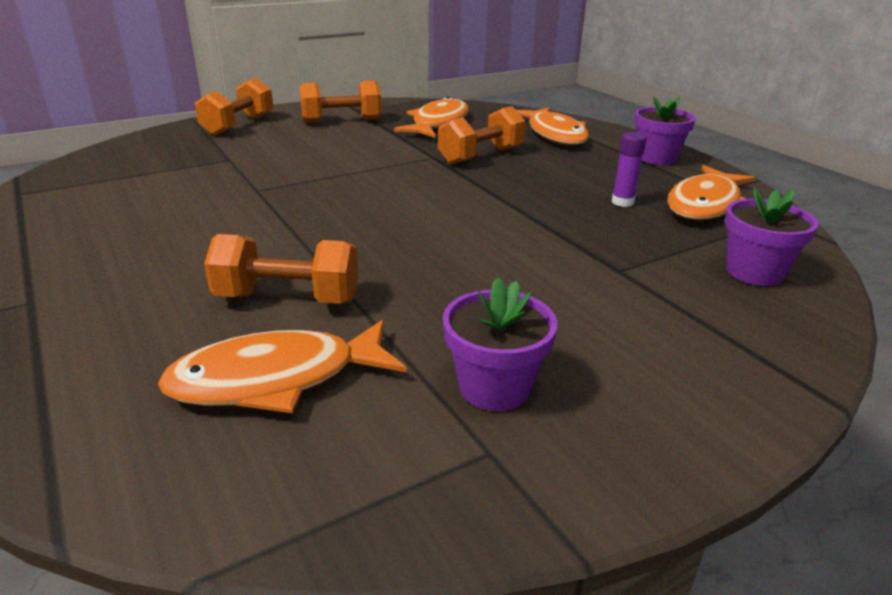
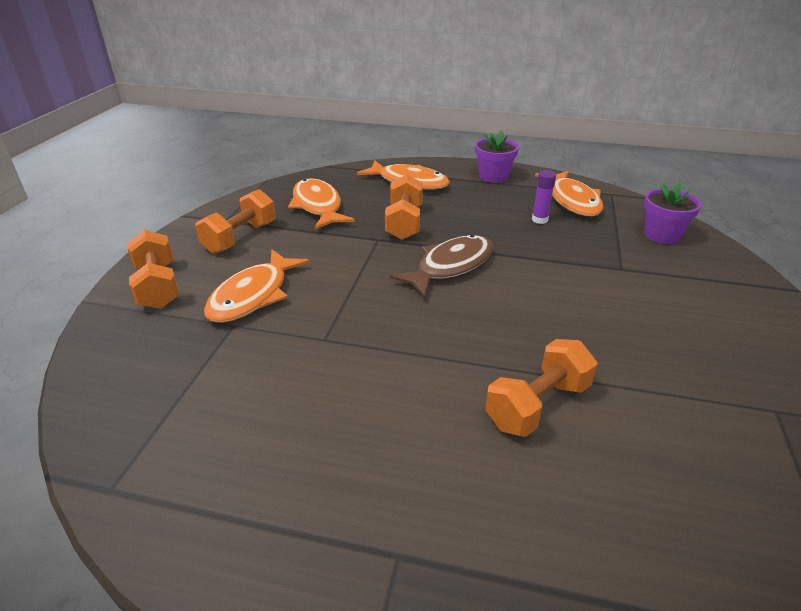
camera: 45 degrees left, 5 degrees up
orange fish [158,319,407,413] -> orange fish moved to [204,250,310,323]
purple flower pot [443,277,558,411] -> none
none -> brown fish [390,235,493,298]

